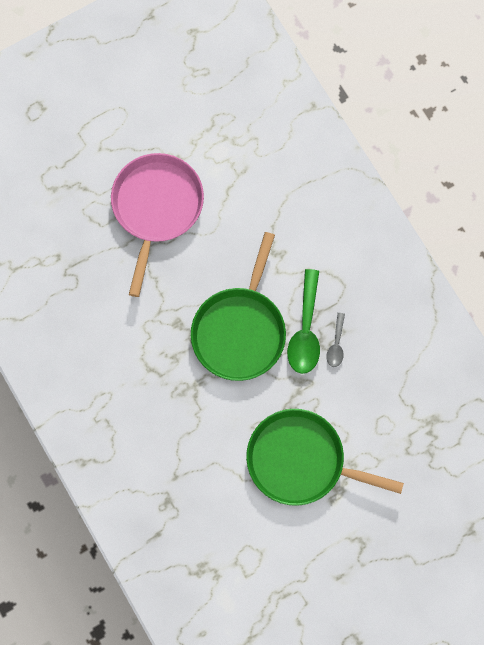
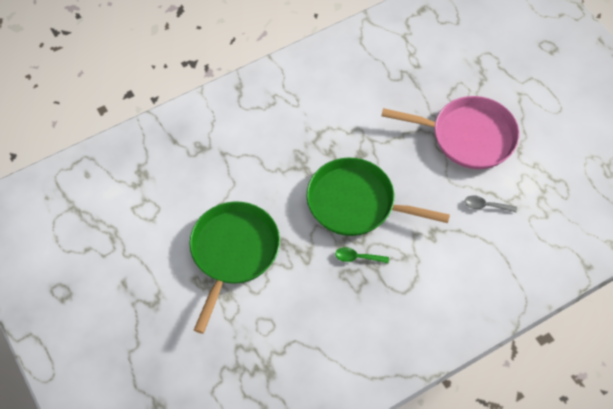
camera: 90 degrees right, 15 degrees down
green spoon [287,269,320,374] -> green spoon [335,247,389,263], size x0.52
grey spoon [326,313,345,367] -> grey spoon moved to [465,195,517,212]

